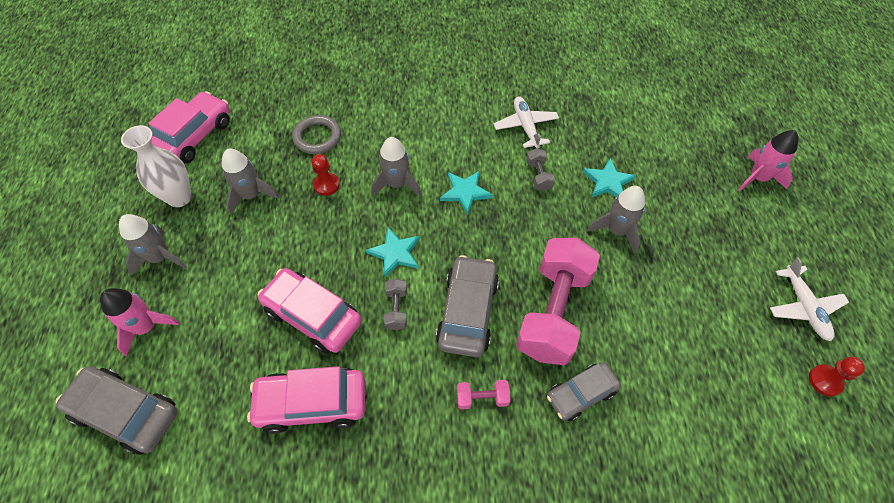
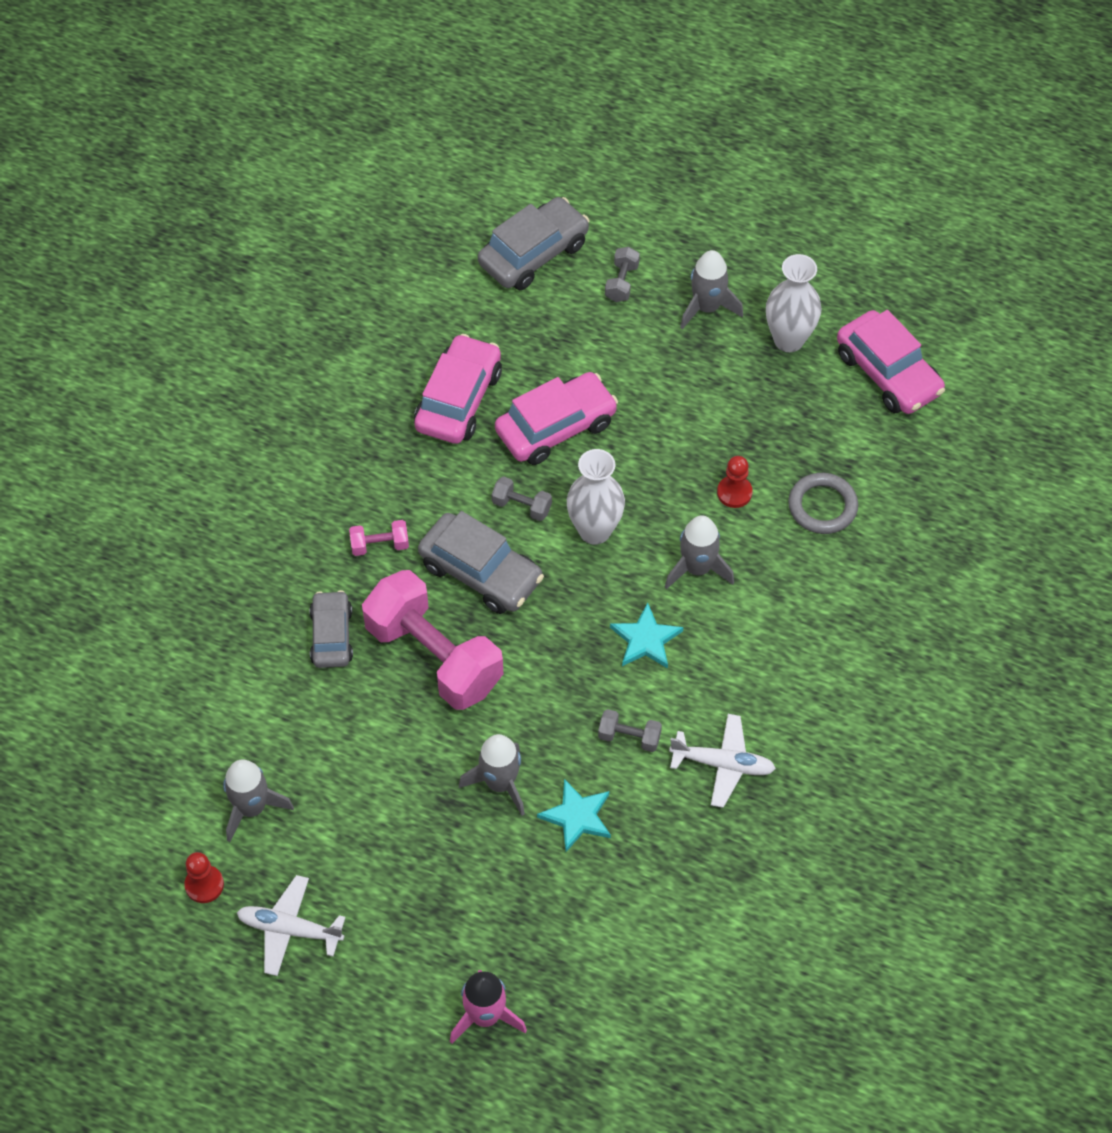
camera: 115 degrees right, 0 degrees up
pink rocket [100,288,180,356] -> grey dumbbell [605,247,640,302]
grey rocket [222,149,280,215] -> grey rocket moved to [223,759,294,842]
turquoise star [366,227,420,277] -> white vase [567,449,625,545]
pink dumbbell [457,380,510,409] -> pink dumbbell turned 60 degrees clockwise [349,520,409,556]

